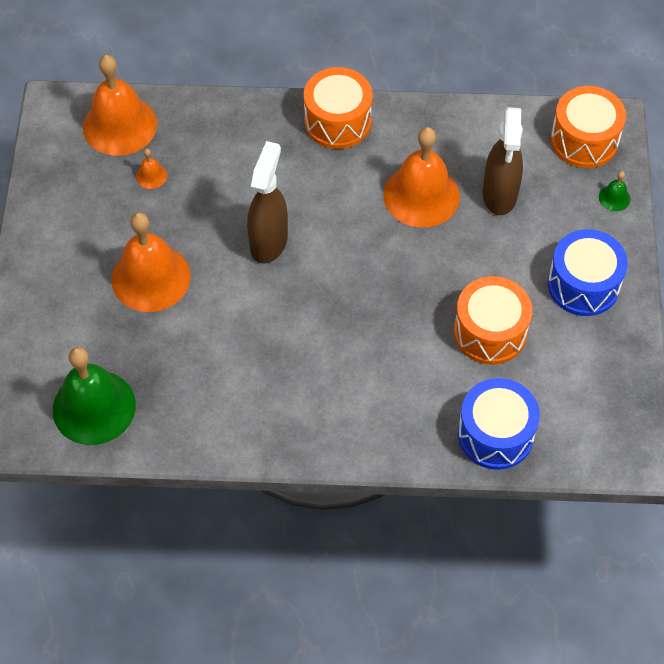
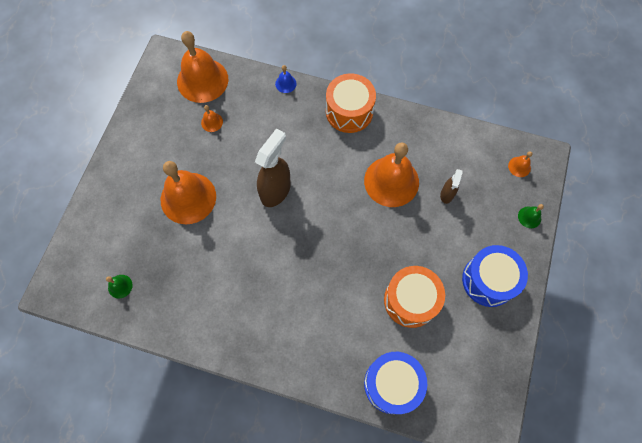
camera: 15 degrees right, 10 degrees up
green bell [53,347,136,445] -> green bell [106,275,133,298], size x0.41
brown spray bottle [483,107,523,215] -> brown spray bottle [440,169,463,204], size x0.53
orange drum [550,86,626,168] -> orange bell [508,151,533,177]
none -> blue bell [275,65,297,93]

